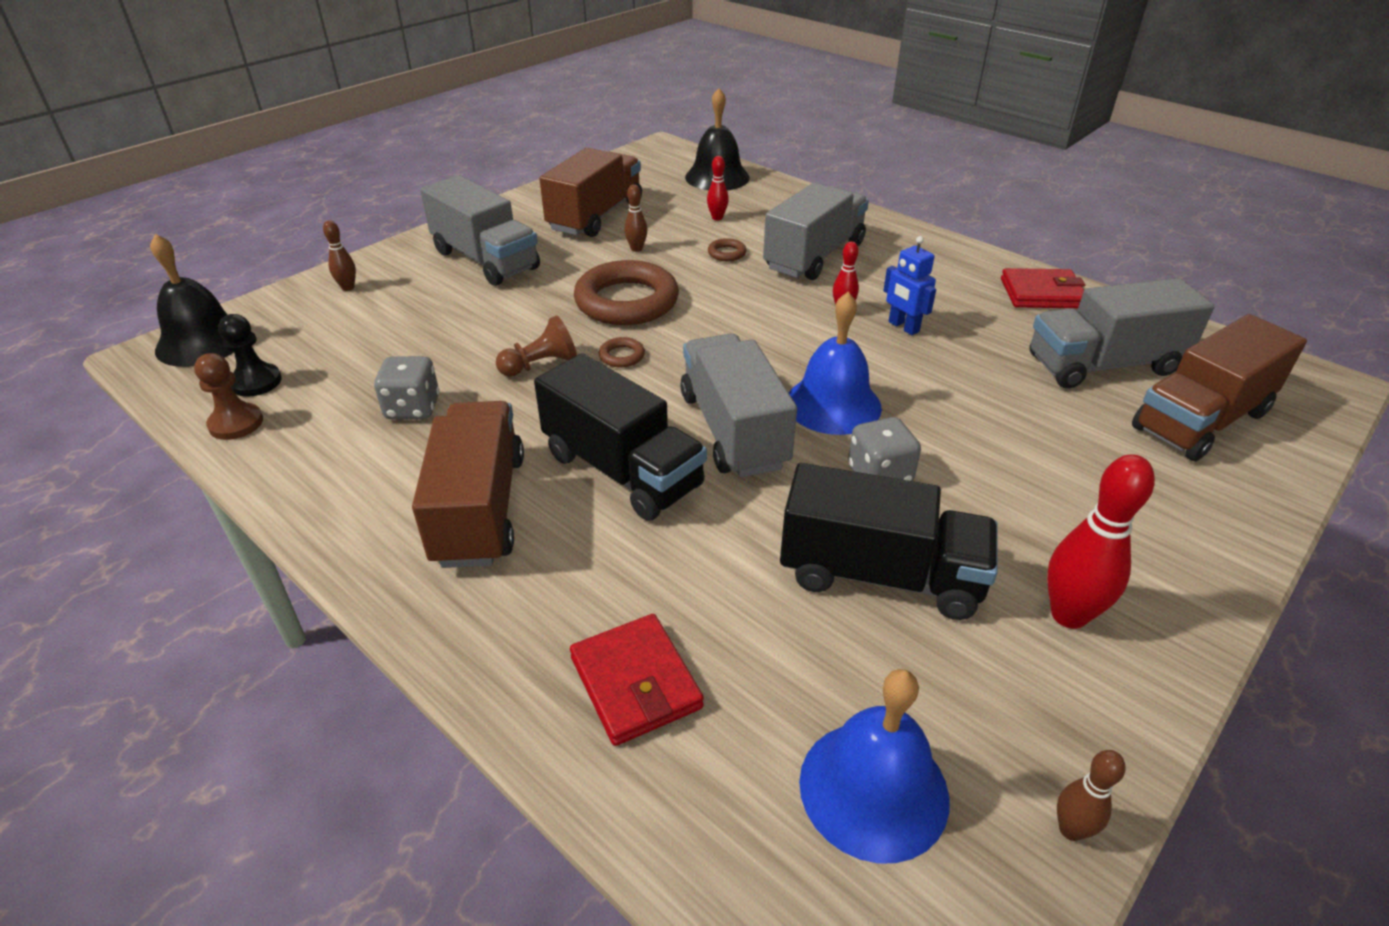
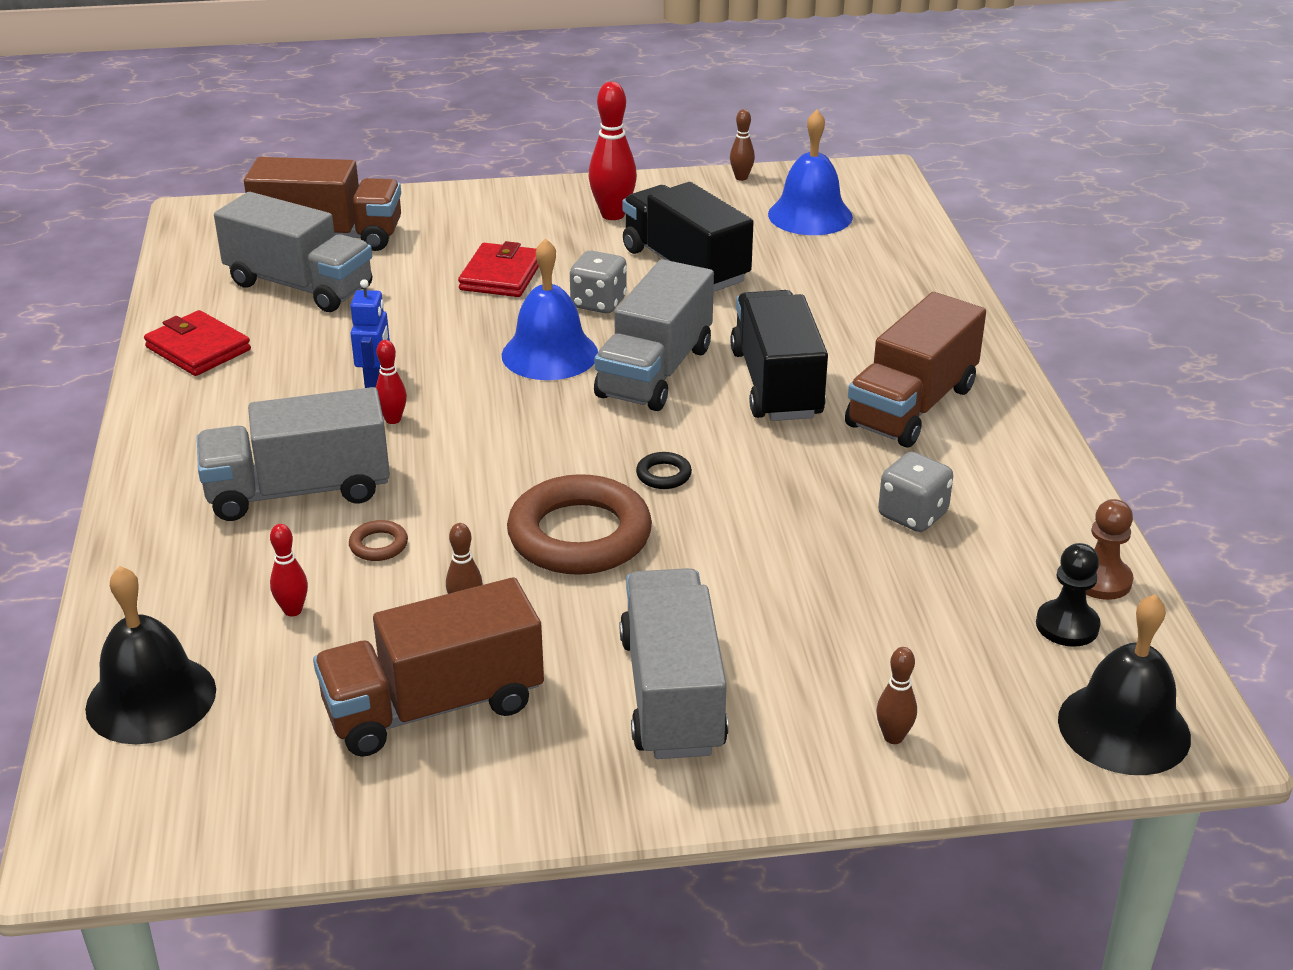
camera: 140 degrees left, 5 degrees down
brown pawn [496,315,577,377] -> none
red wallet [570,614,704,746] -> red wallet moved to [458,241,539,297]
brown ring [599,337,645,367] -> black ring [636,452,692,489]

